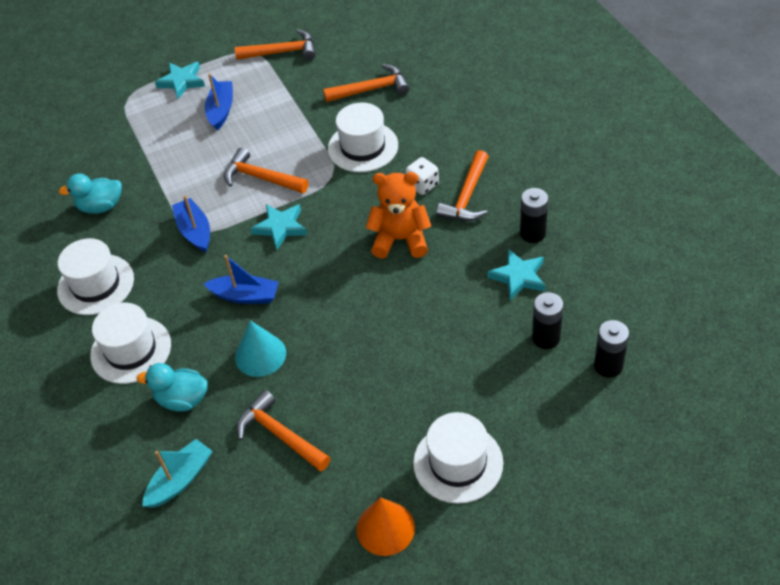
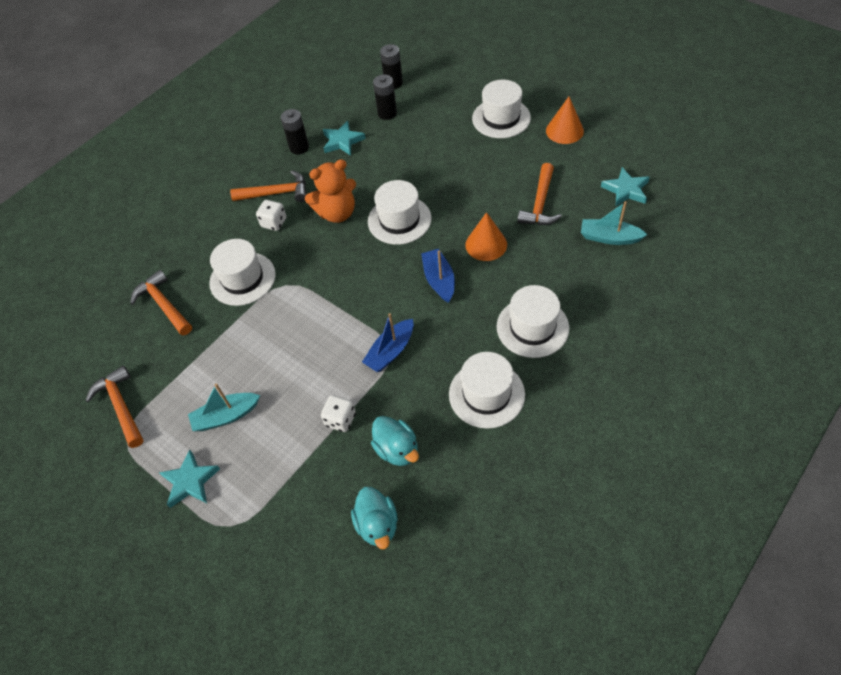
camera: 115 degrees left, 5 degrees up
turquoise duck [136,363,208,412] -> turquoise duck moved to [351,487,398,549]
blue boat [205,73,233,130] -> turquoise boat [188,384,260,431]
orange hammer [224,148,309,193] -> none
turquoise cone [235,320,286,377] -> orange cone [465,212,507,261]
turquoise star [250,204,307,250] -> turquoise star moved to [601,167,650,206]
orange teddy bear [366,172,431,259] -> orange teddy bear turned 90 degrees counterclockwise [305,159,356,223]
none -> white dice [321,395,356,432]
none -> white hat [368,180,432,245]

